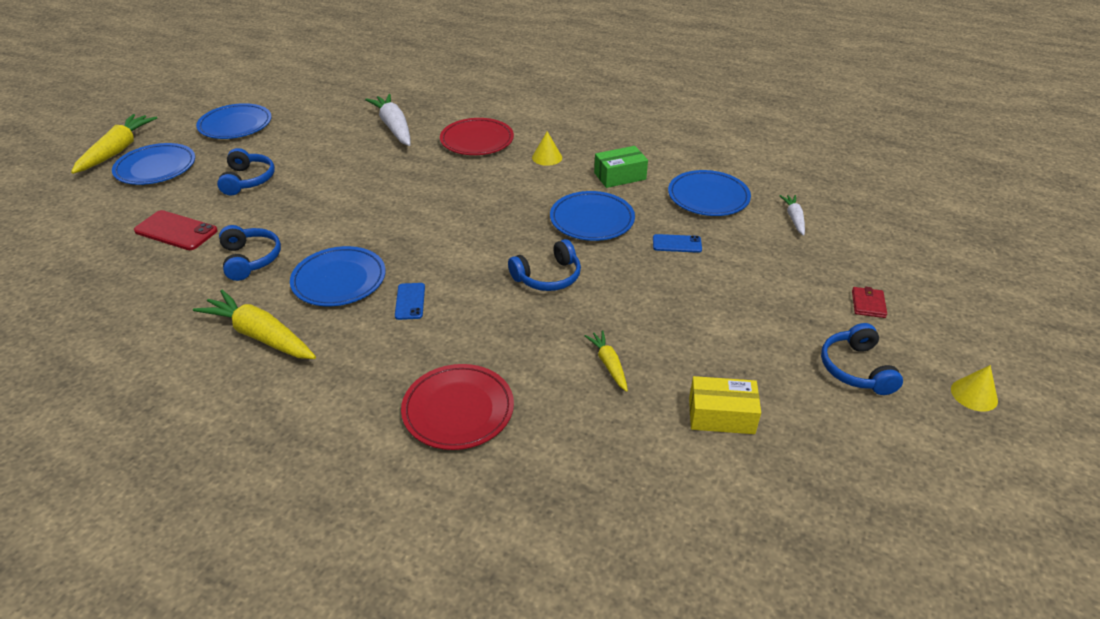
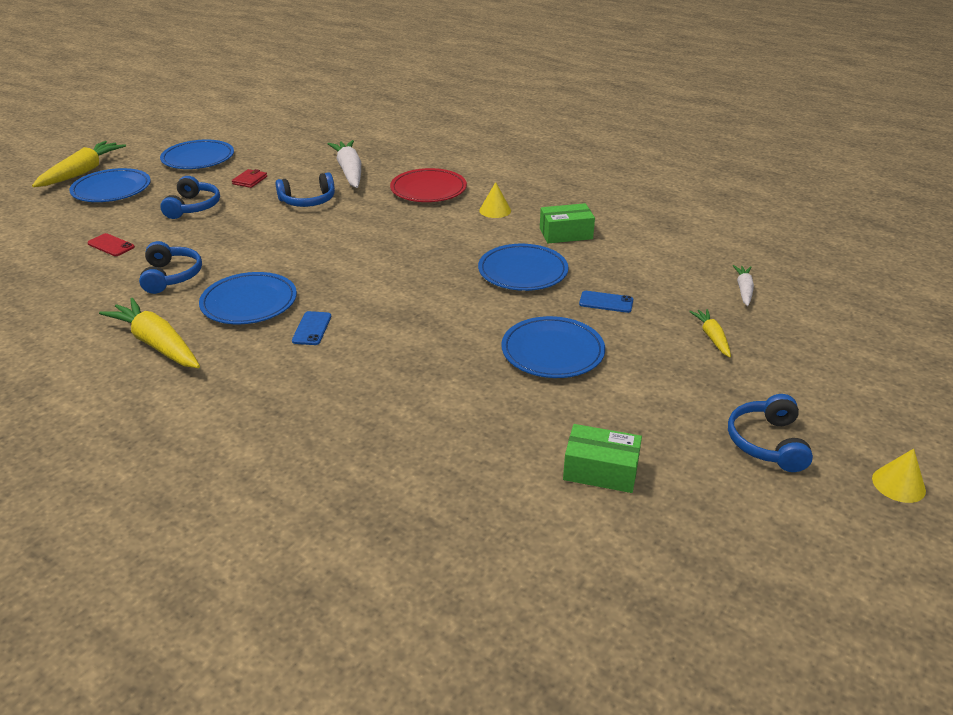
camera: 10 degrees right, 5 degrees down
red phone [134,210,218,250] -> red phone [87,233,135,256], size x0.61
red plate [401,364,514,450] -> none
blue headphones [508,239,581,291] -> blue headphones moved to [276,172,335,207]
yellow carrot [584,330,628,392] -> yellow carrot moved to [689,309,731,357]
blue plate [668,170,751,216] -> blue plate moved to [501,316,605,378]
yellow box [689,376,761,434] -> green box [563,424,642,493]
red wallet [852,287,887,318] -> red wallet moved to [232,169,267,188]

